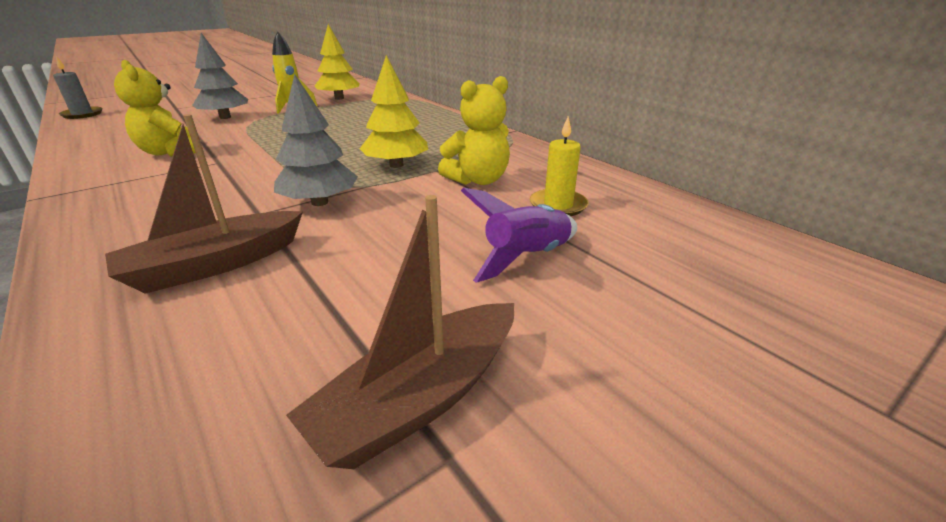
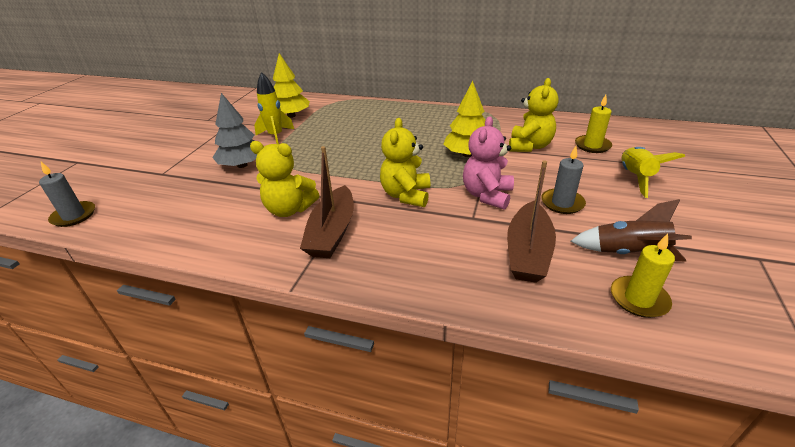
camera: 35 degrees left, 5 degrees up
grey tree [274,73,358,206] -> pink teddy bear [463,116,514,210]
brown boat [286,195,514,469] -> brown boat moved to [300,146,354,258]
purple rocket [461,187,577,283] -> yellow rocket [622,147,685,198]
none -> yellow teddy bear [380,118,430,207]
none -> grey candle [541,146,586,214]
none -> brown rocket [571,199,692,262]
none -> yellow candle [611,233,675,318]

